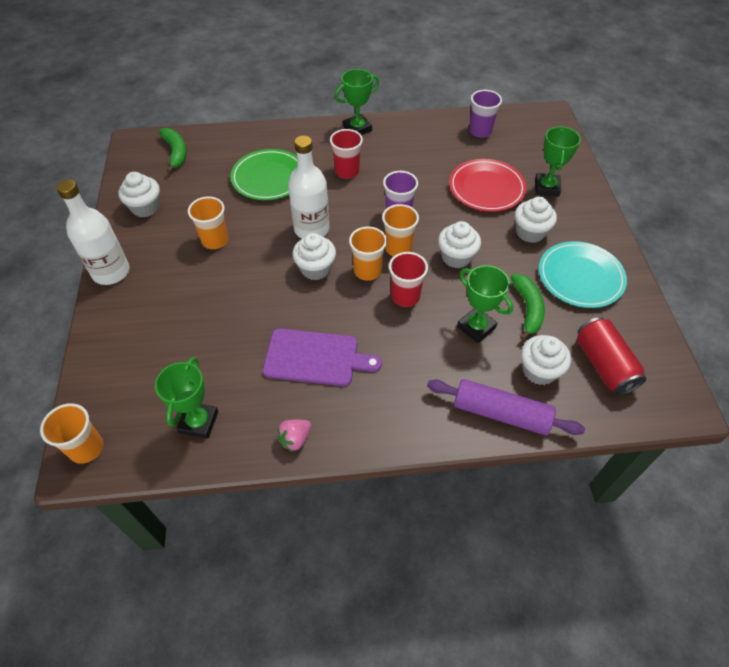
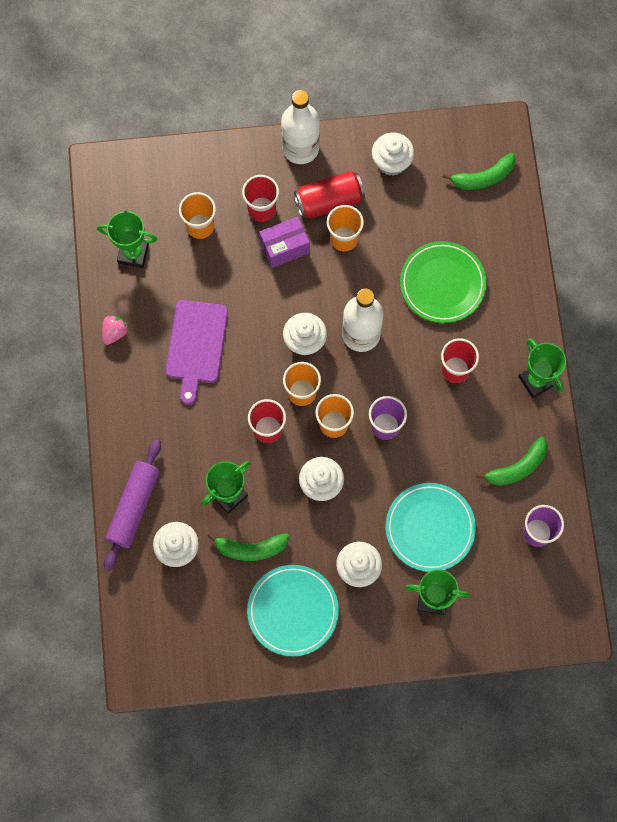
camera: 90 degrees right, 20 degrees up
orange cup [40,403,103,464] -> orange cup moved to [179,192,216,239]
pink strawberry [277,420,311,452] -> pink strawberry turned 75 degrees clockwise [102,315,129,345]
red plate [449,159,527,212] -> turquoise plate [385,483,476,572]
red can [577,317,647,395] -> red can moved to [294,171,365,219]
none -> red cup [242,175,279,222]
none -> purple box [259,217,310,268]
none -> green banana [476,437,548,486]

